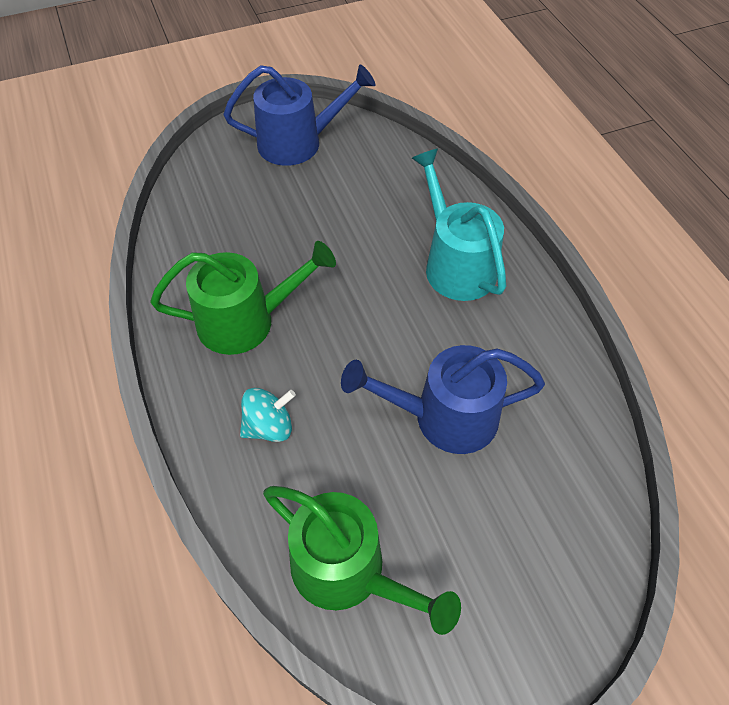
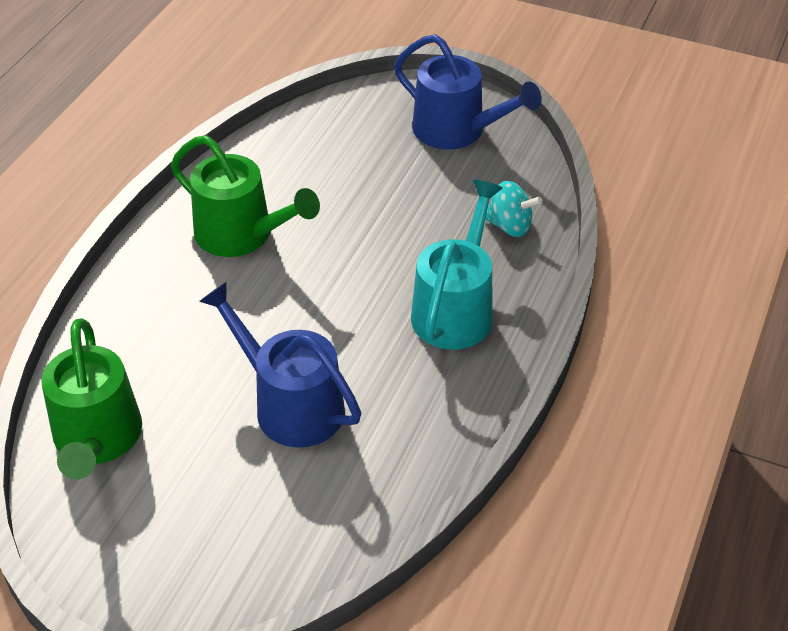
camera: 45 degrees right, 10 degrees down
turquoise spinning top [240,388,296,442] -> turquoise spinning top moved to [485,181,542,237]

